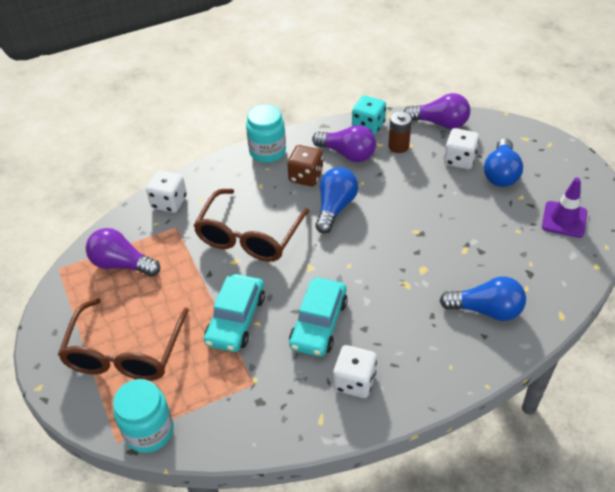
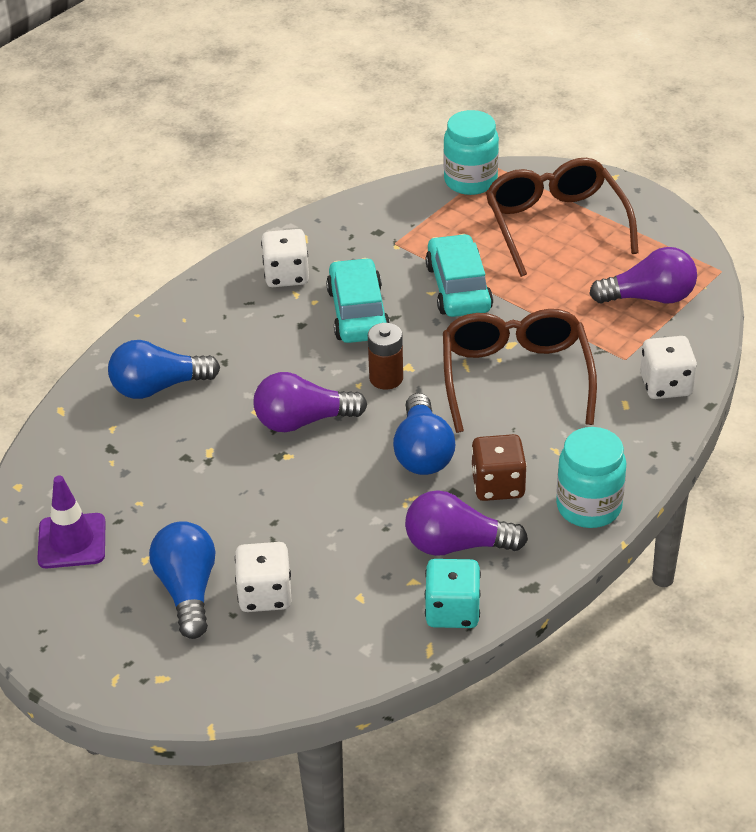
camera: 155 degrees right, 5 degrees down
brown battery [388,111,412,153] -> brown battery moved to [368,323,403,390]
purple light bulb [404,93,470,129] -> purple light bulb moved to [253,372,367,432]

